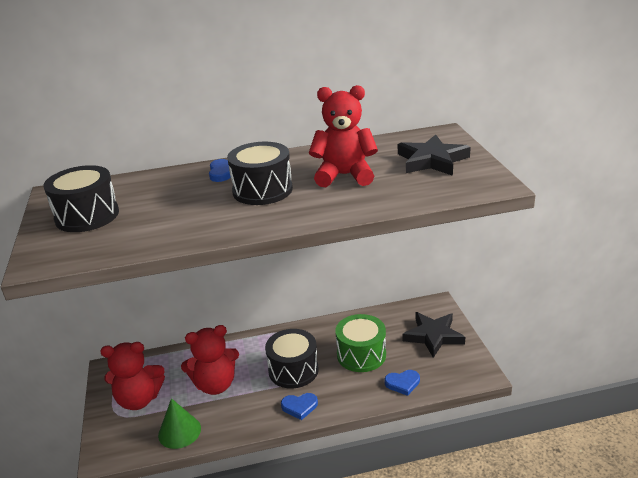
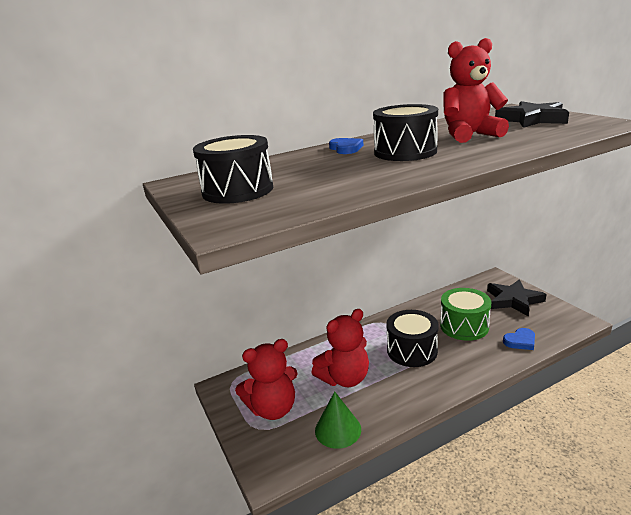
camera: 15 degrees left, 5 degrees down
blue heart [281,393,318,420] -> none

